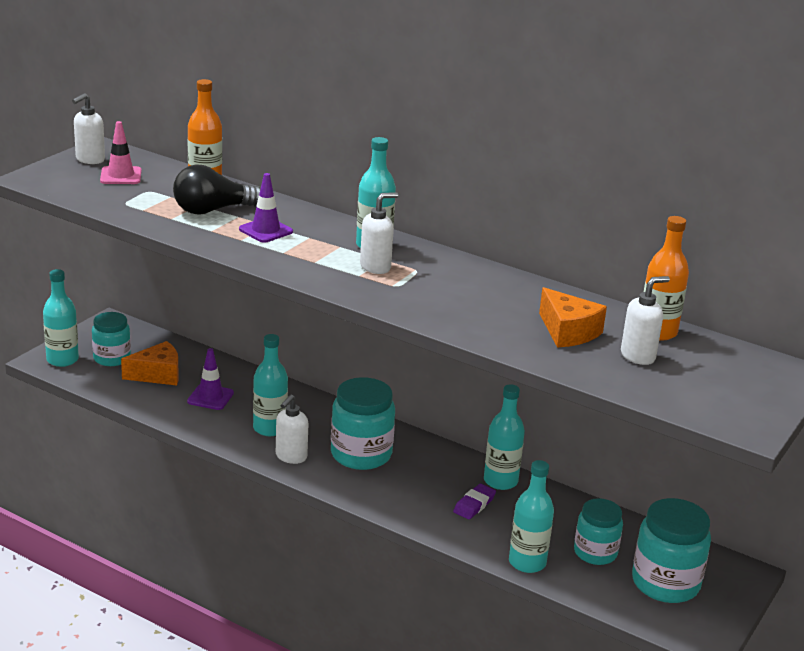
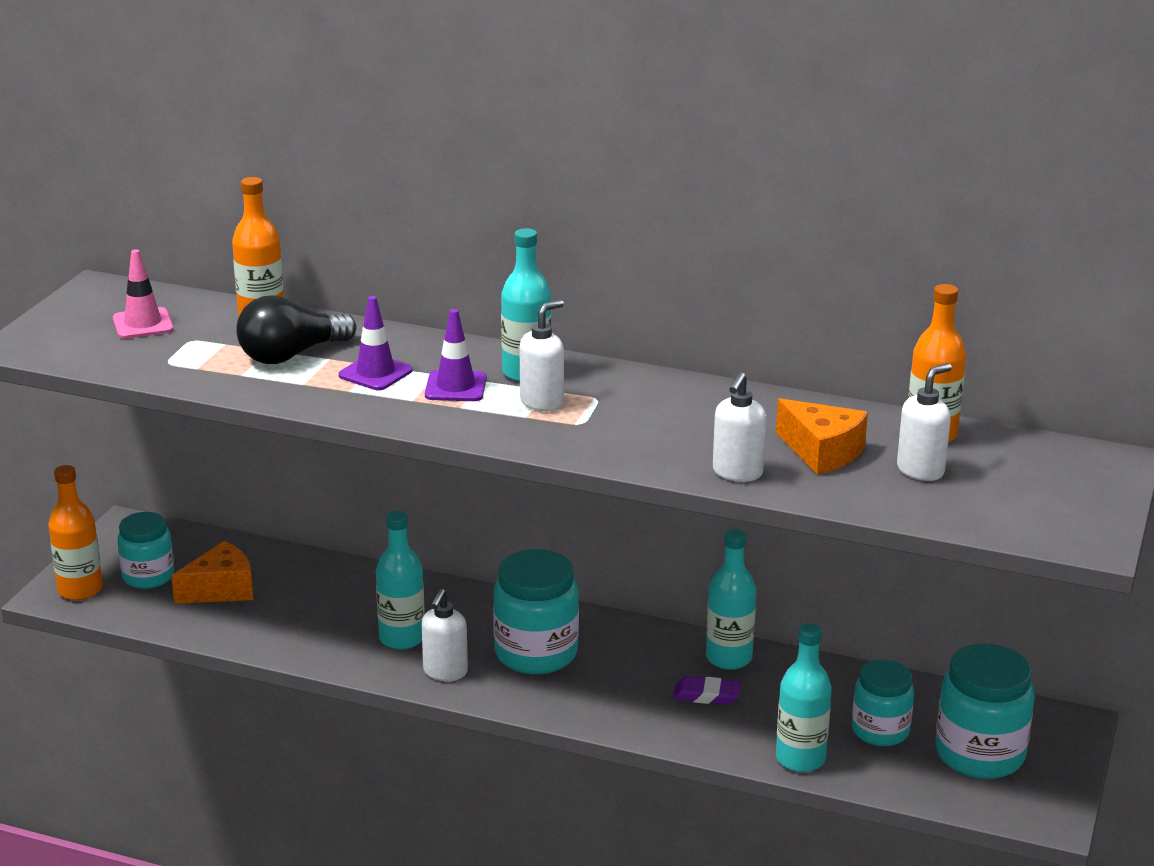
camera: 10 degrees left, 0 degrees up
turquoise bottle [43,269,79,367] -> orange bottle [48,465,103,600]
white soap dispenser [72,93,105,164] -> white soap dispenser moved to [713,372,766,482]
purple traffic cone [187,348,234,410] -> purple traffic cone moved to [425,309,487,401]
purple eraser [453,484,496,519] -> purple eraser turned 75 degrees clockwise [673,676,741,705]

